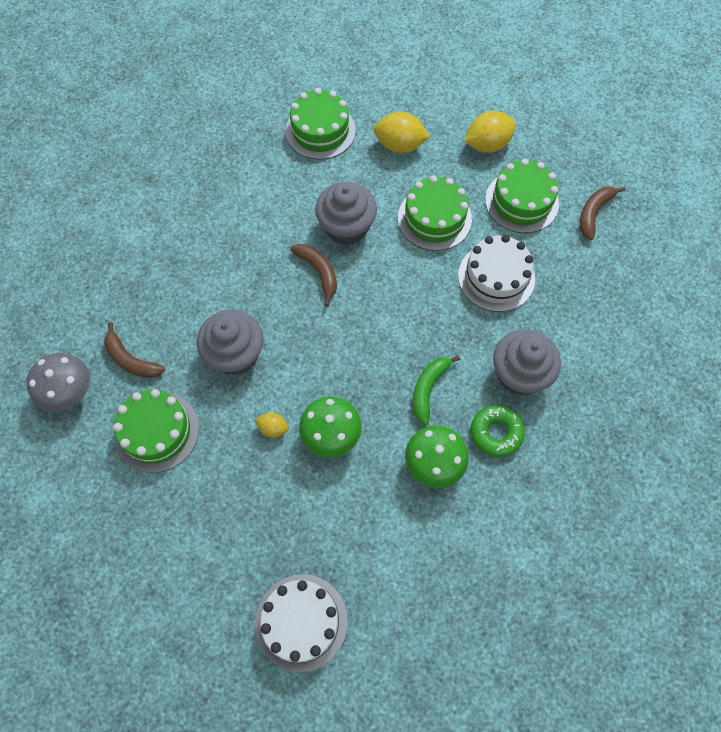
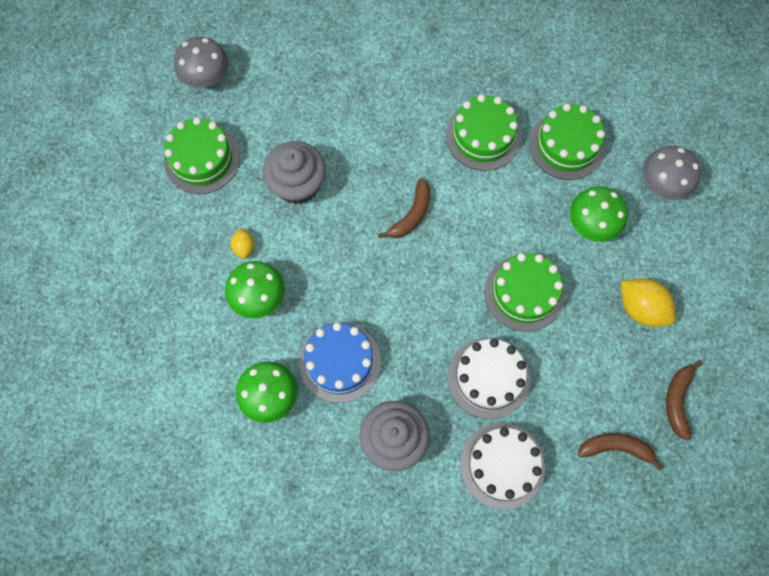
camera: 65 degrees right, 5 degrees up
brown banana [104,322,165,378] -> brown banana moved to [666,360,703,441]
white cake [255,574,348,672] -> white cake moved to [460,423,545,510]
grey cupcake [315,182,377,246] -> none
yellow lemon [374,112,430,153] -> green mushroom [570,186,628,242]
green banana [413,355,460,425] -> blue cake [299,322,381,403]
green donut [471,405,525,458] -> none
green cake [485,159,559,233] -> green cake moved to [446,94,521,171]
none -> grey mushroom [643,146,701,200]

